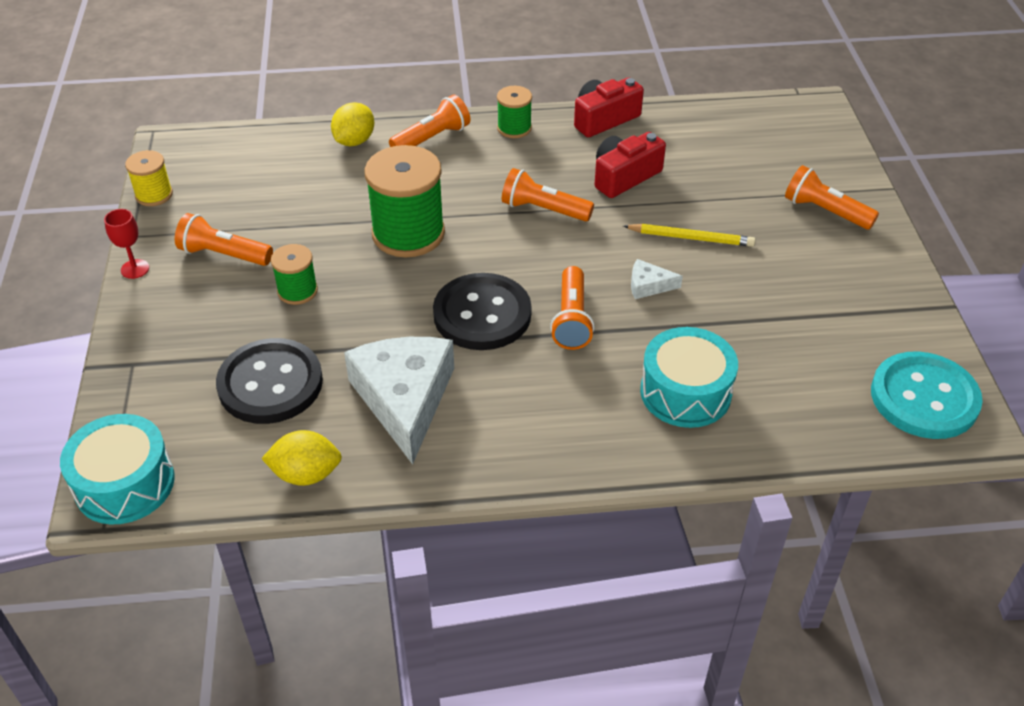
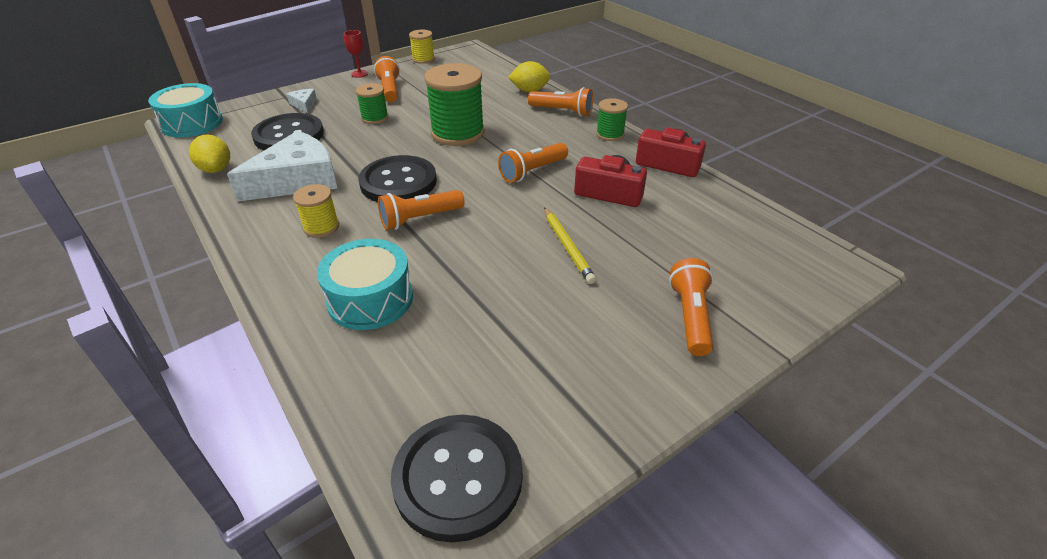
camera: 60 degrees right, 5 degrees down
orange flashlight [502,168,594,222] -> orange flashlight turned 120 degrees counterclockwise [498,143,568,183]
white cheese [631,259,683,299] -> white cheese moved to [287,89,317,113]
turquoise button [871,351,983,439] -> black button [391,415,523,542]
none -> yellow spool [293,184,339,238]

